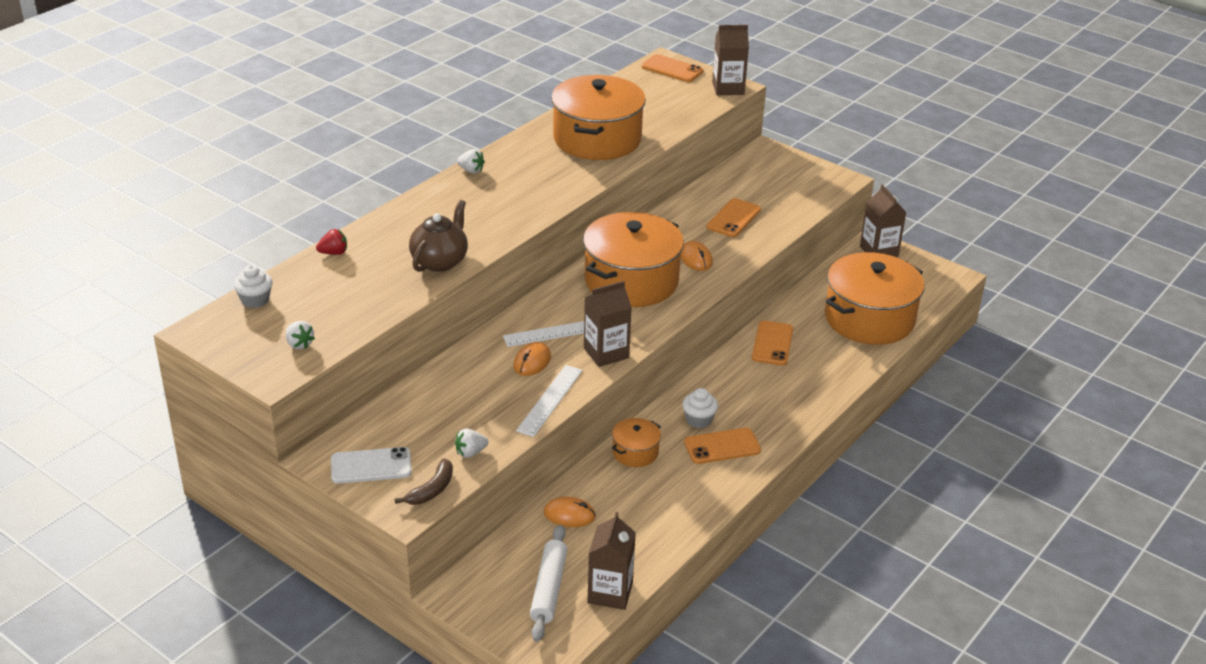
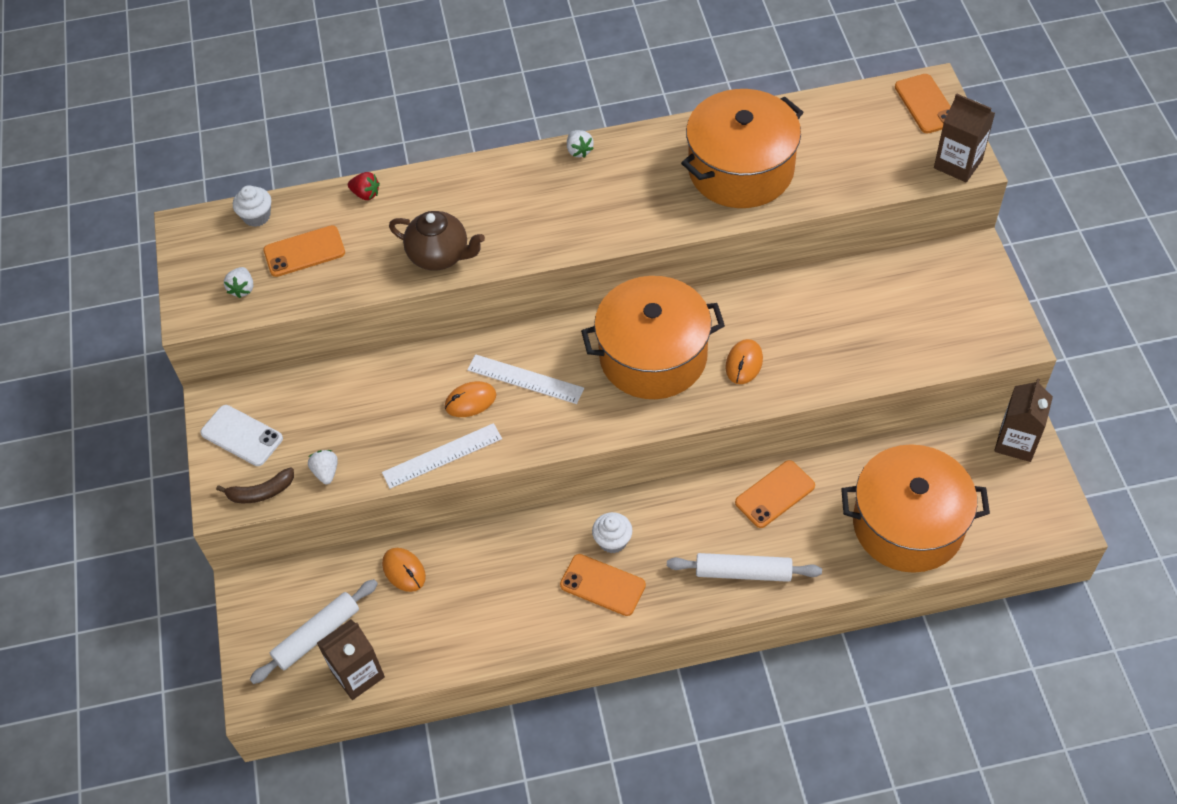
camera: 45 degrees right, 20 degrees up
brown teapot [409,200,468,272] -> brown teapot turned 45 degrees clockwise [389,211,485,271]
white strawberry [455,428,489,458] -> white strawberry turned 60 degrees clockwise [308,450,338,484]
brown carton [584,281,632,367] -> none
orange pot [612,418,661,467] -> none
orange phone [707,198,761,237] -> orange phone moved to [263,225,345,277]
none -> white rolling pin [667,553,822,582]

